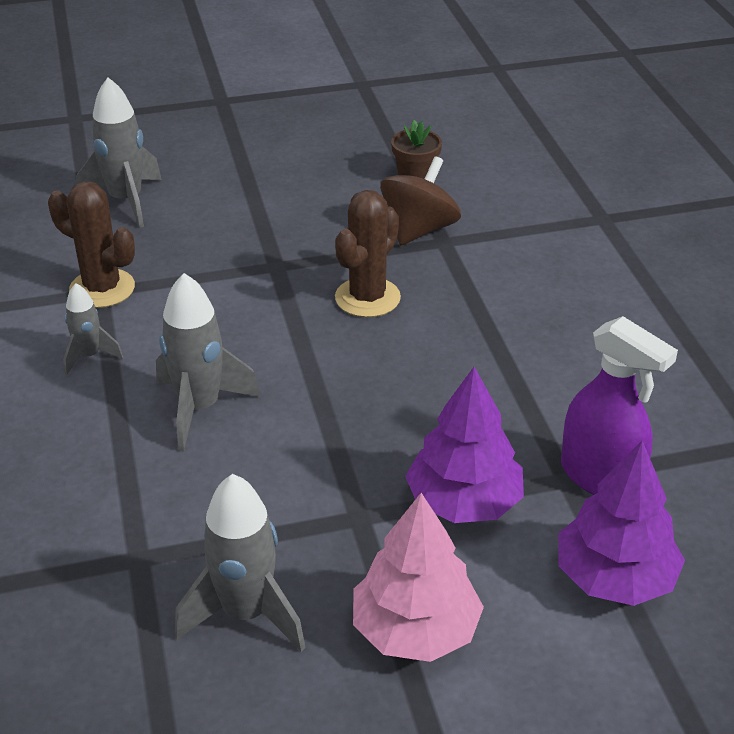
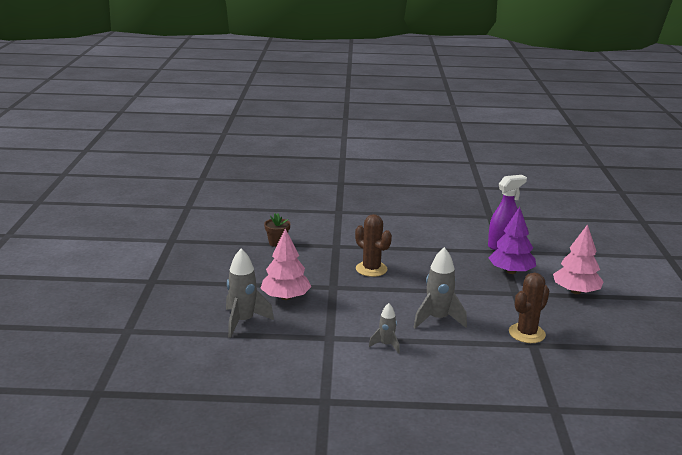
camera: 75 degrees left, 15 degrees down
brown cactus [48,181,135,308] -> brown cactus moved to [509,272,549,343]
grey rocket [175,474,306,652] -> none
brown spinning top [380,156,461,245] -> none
purple tree [558,441,685,606] -> none
none -> pink tree [260,228,312,300]

